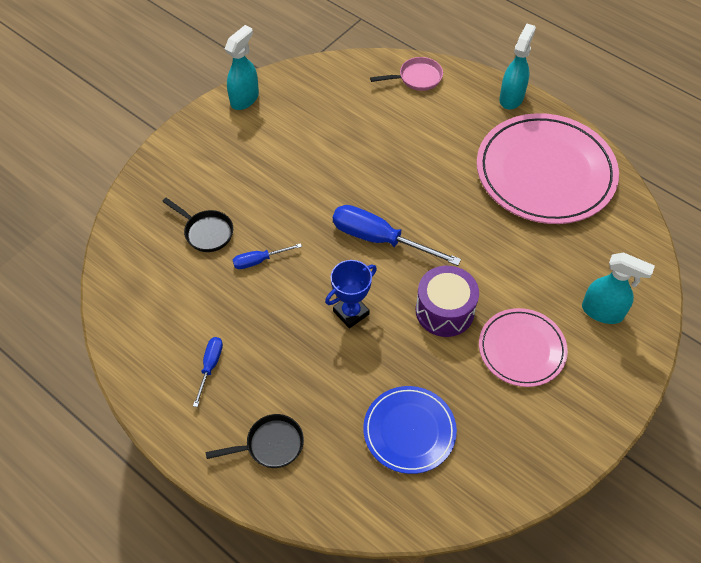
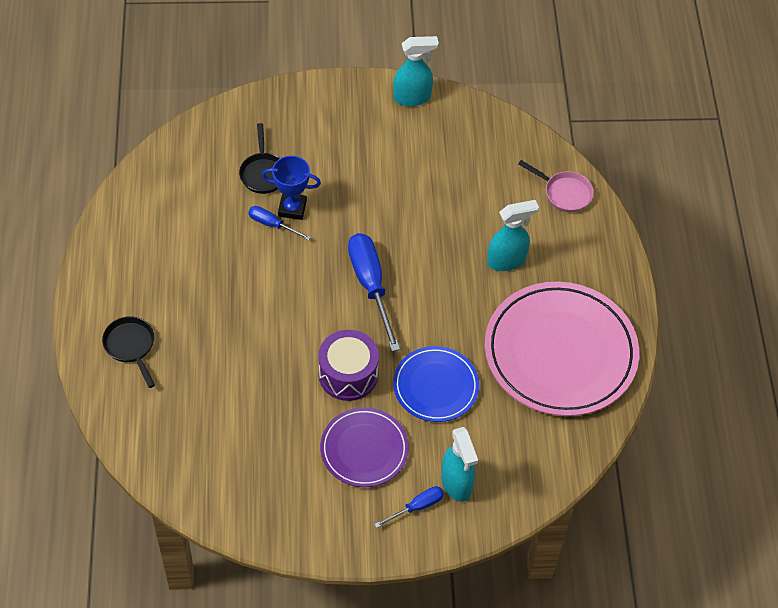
camera: 45 degrees right, 0 degrees up
blue screwdriver [193,337,223,407] -> blue screwdriver moved to [374,486,444,528]
black pan [206,414,304,468] -> black pan turned 150 degrees counterclockwise [102,316,155,388]
blue trophy [325,260,377,329] -> blue trophy moved to [262,156,321,220]
blue plate [363,386,457,474] -> blue plate moved to [393,346,479,422]
pink plate [479,308,568,387] -> purple plate [320,407,409,487]
turquoise spray bottle [499,23,536,109] -> turquoise spray bottle moved to [487,200,539,271]

